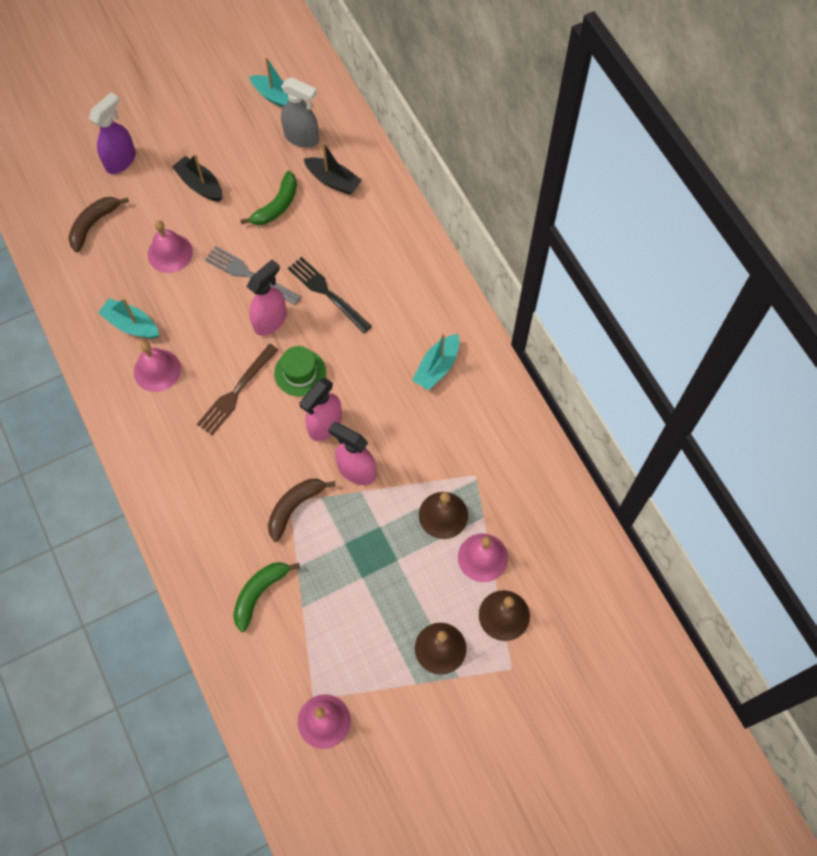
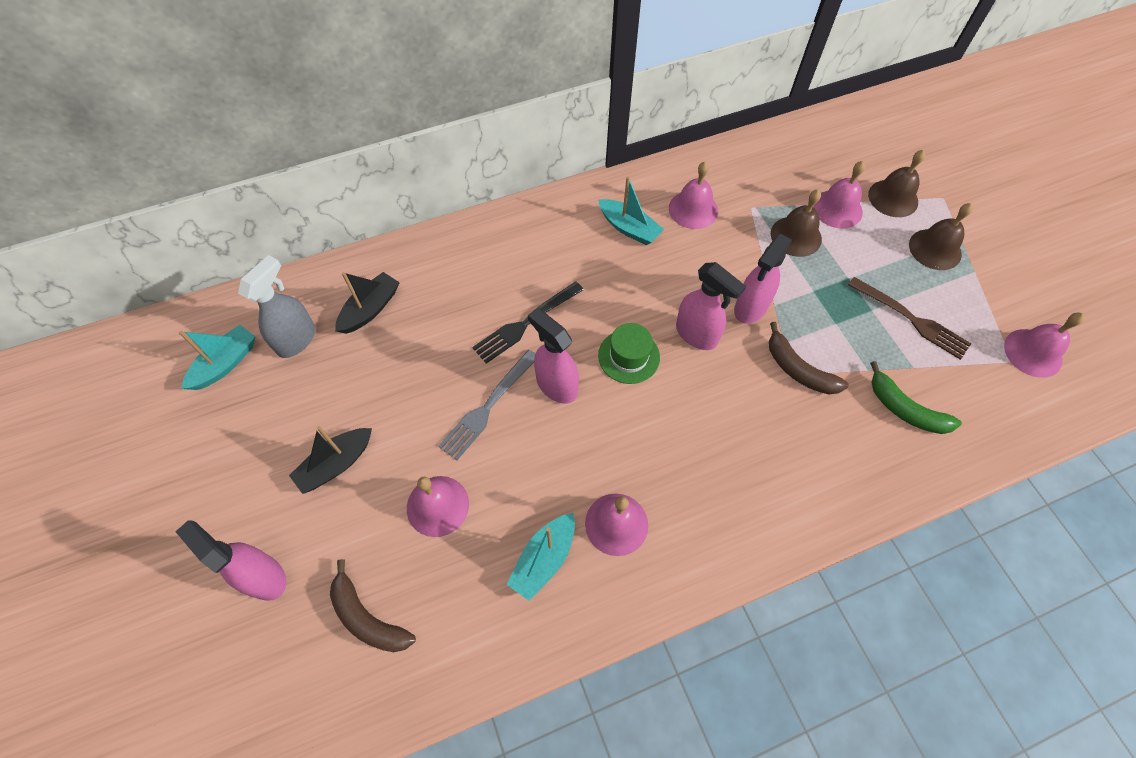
camera: 85 degrees left, 5 degrees down
purple spray bottle [89,92,136,174] -> pink spray bottle [175,520,286,601]
brown fork [197,344,278,435] -> brown fork moved to [848,277,972,360]
green banana [240,171,297,225] -> none
none -> pink bell [669,162,718,229]

